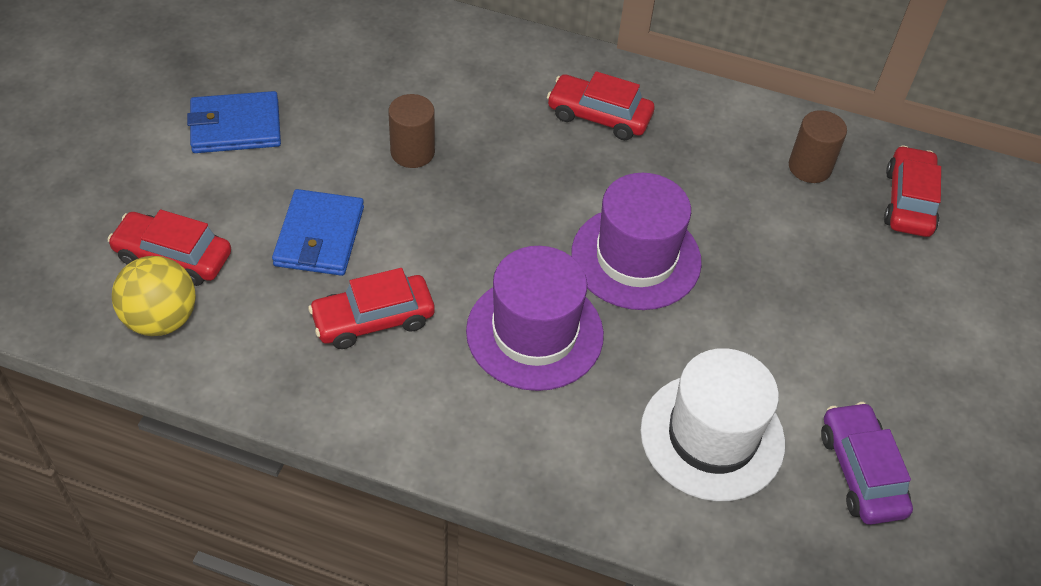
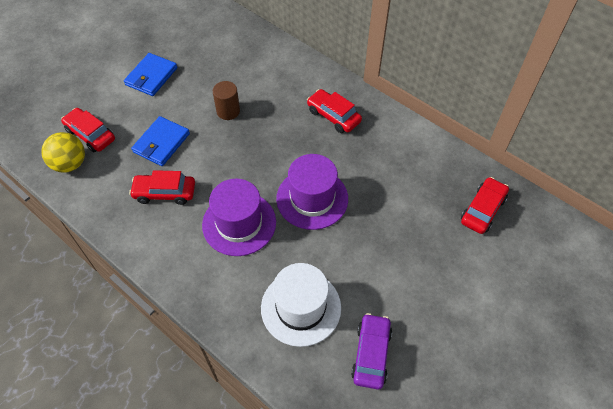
camera: 25 degrees right, 5 degrees up
blue wallet [187,91,281,153] -> blue wallet turned 75 degrees counterclockwise [124,53,177,96]
brown cylinder [789,110,847,183] -> none

